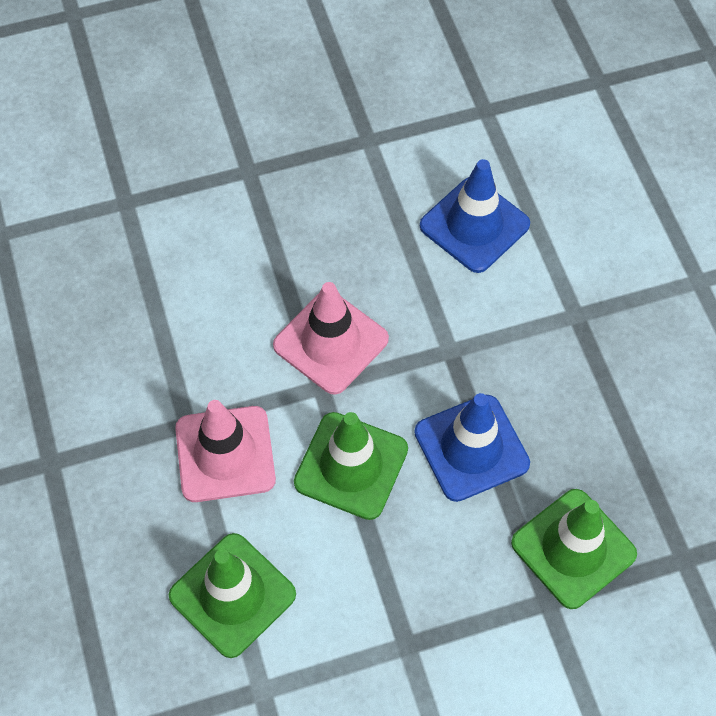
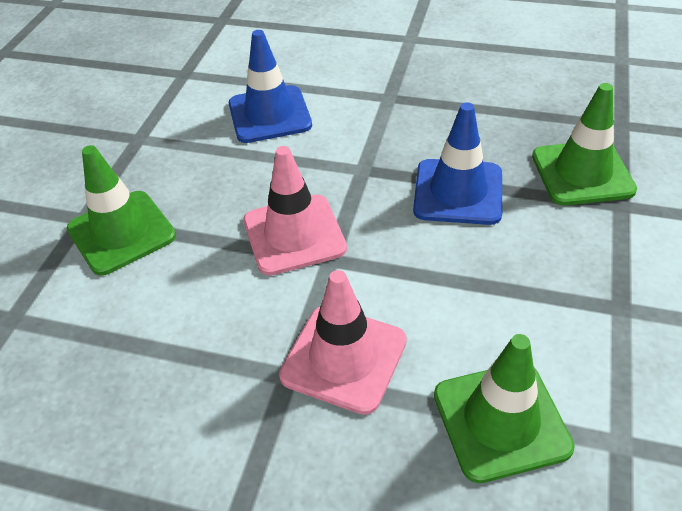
camera: 55 degrees left, 15 degrees down
green traffic cone [294,412,408,520] -> green traffic cone moved to [67,145,176,276]

